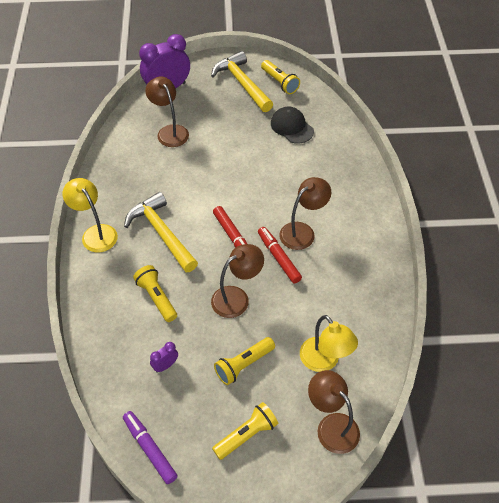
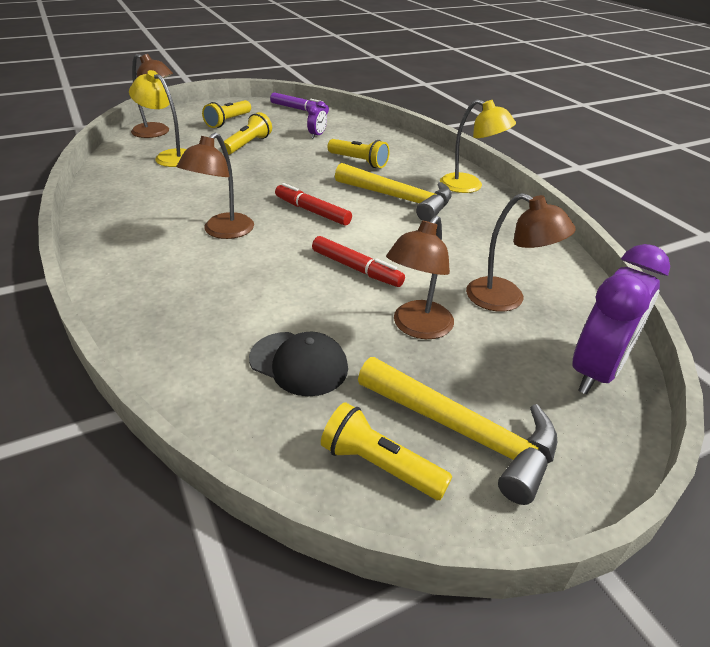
camera: 155 degrees right, 15 degrees down
brown lamp [211,244,264,318] -> brown lamp moved to [386,215,454,339]
red marker [258,227,302,283] -> red marker moved to [312,236,405,287]

